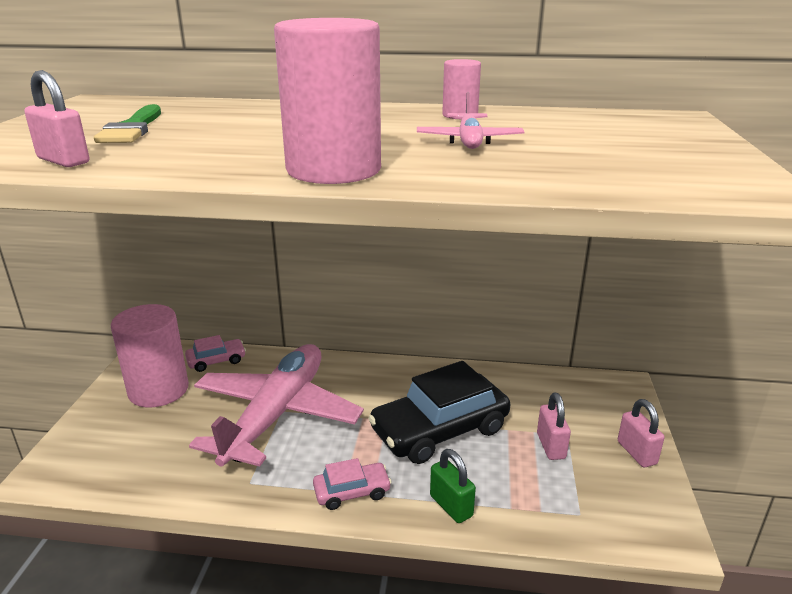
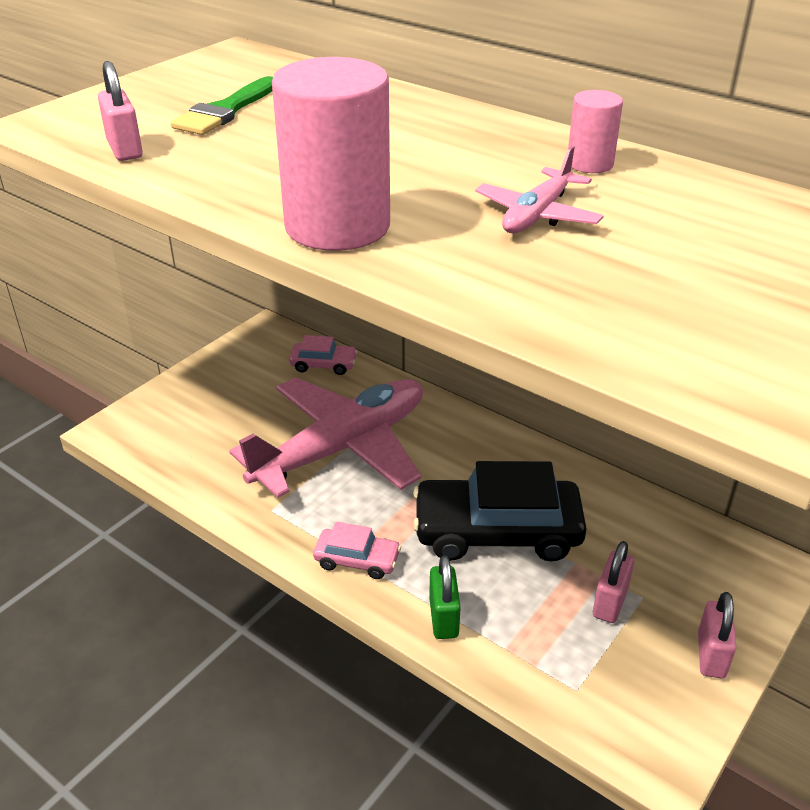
camera: 30 degrees right, 10 degrees up
pink cylinder [111,304,189,407] -> none

